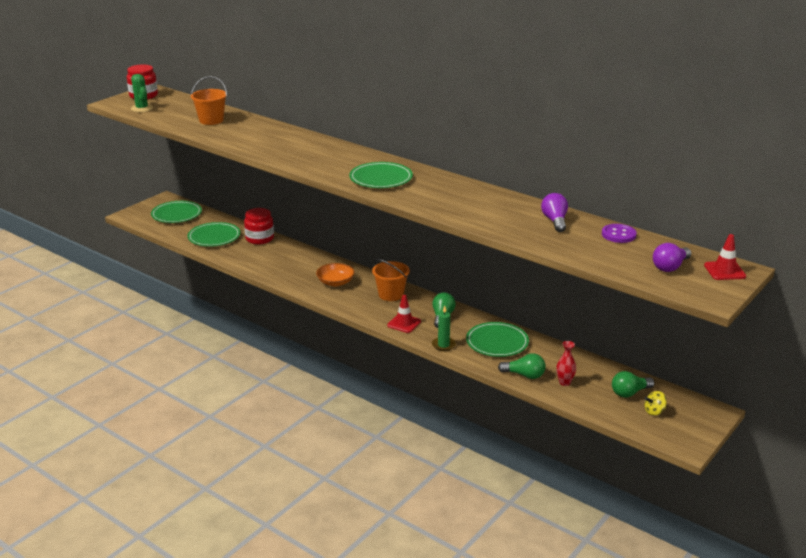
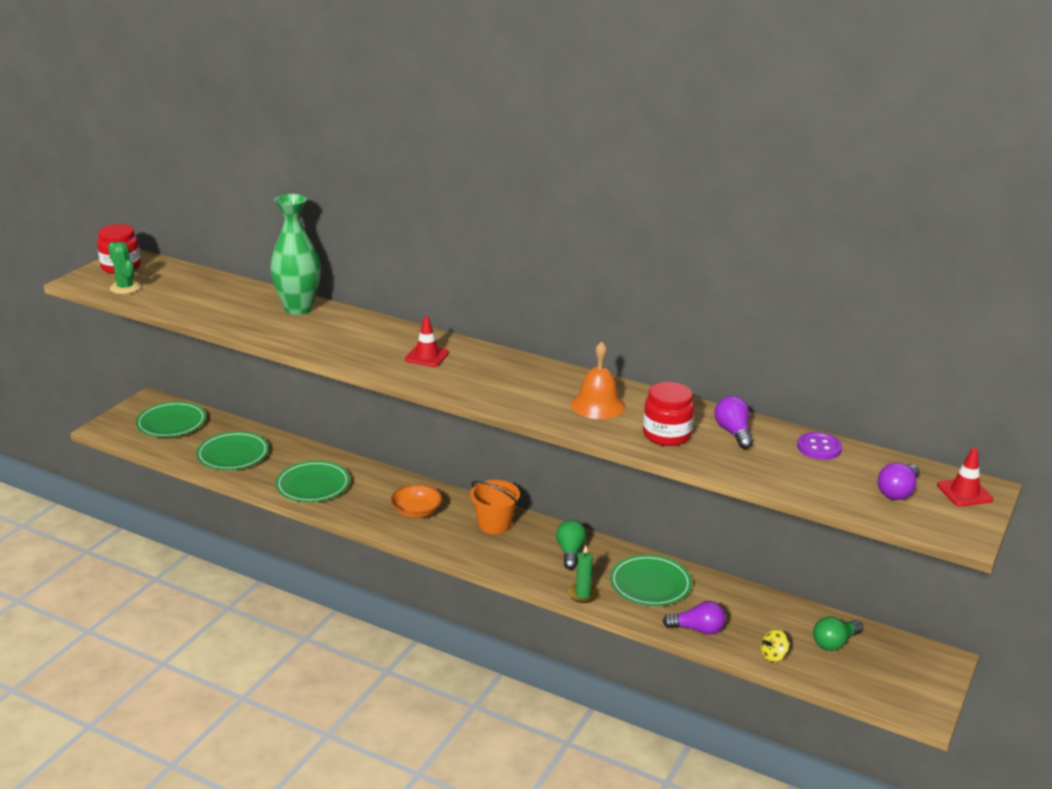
camera: 10 degrees left, 0 degrees up
orange bucket [191,76,227,125] -> none
red jar [244,208,274,245] -> red jar moved to [643,382,694,446]
green plate [349,162,413,188] -> green plate moved to [276,461,350,502]
red traffic cone [387,295,421,333] -> red traffic cone moved to [405,316,449,367]
green light bulb [498,354,546,379] -> purple light bulb [663,601,726,635]
red vase [556,341,576,386] -> none
yellow spinning top [644,391,667,416] -> yellow spinning top moved to [761,630,789,662]
none -> green vase [270,194,321,315]
none -> orange bell [571,341,625,419]

